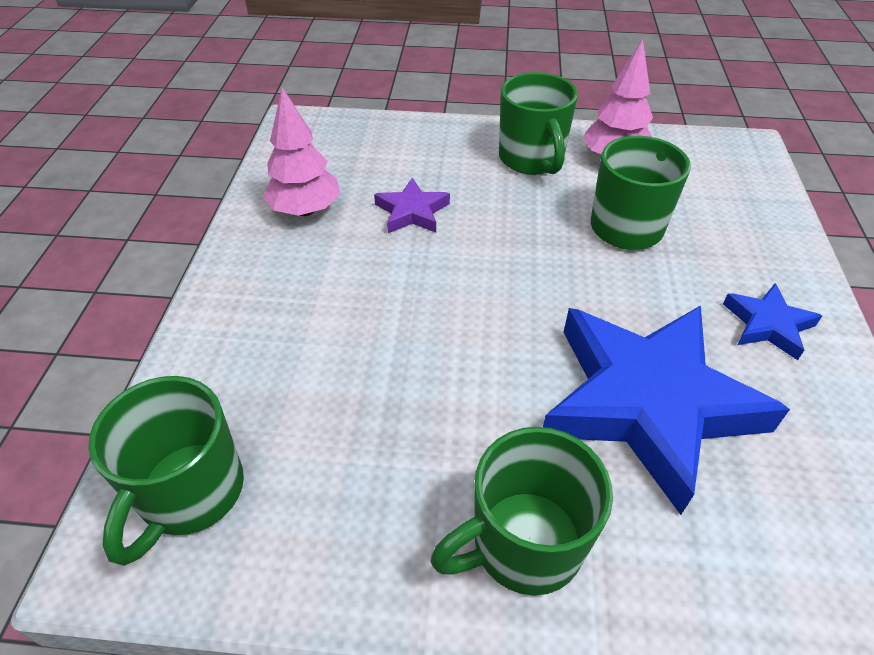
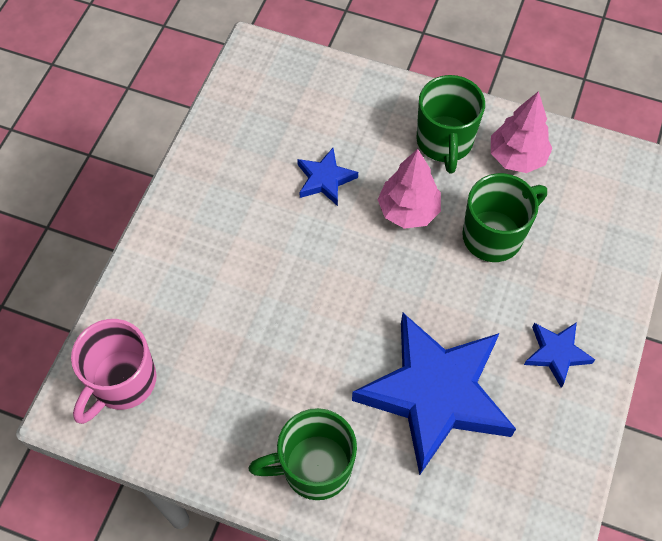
camera: 15 degrees right, 15 degrees up
green mug [88,376,244,566] -> pink mug [71,319,157,424]
pink tree [263,87,340,216] -> pink tree moved to [378,149,441,229]
purple star [374,178,450,233] -> blue star [297,148,358,206]

